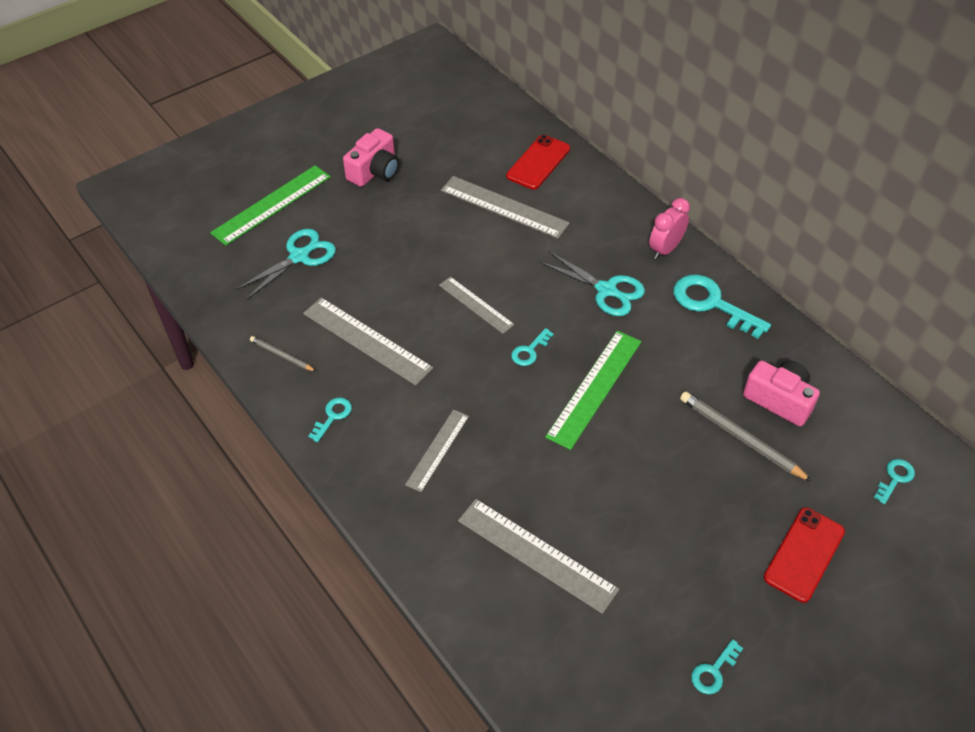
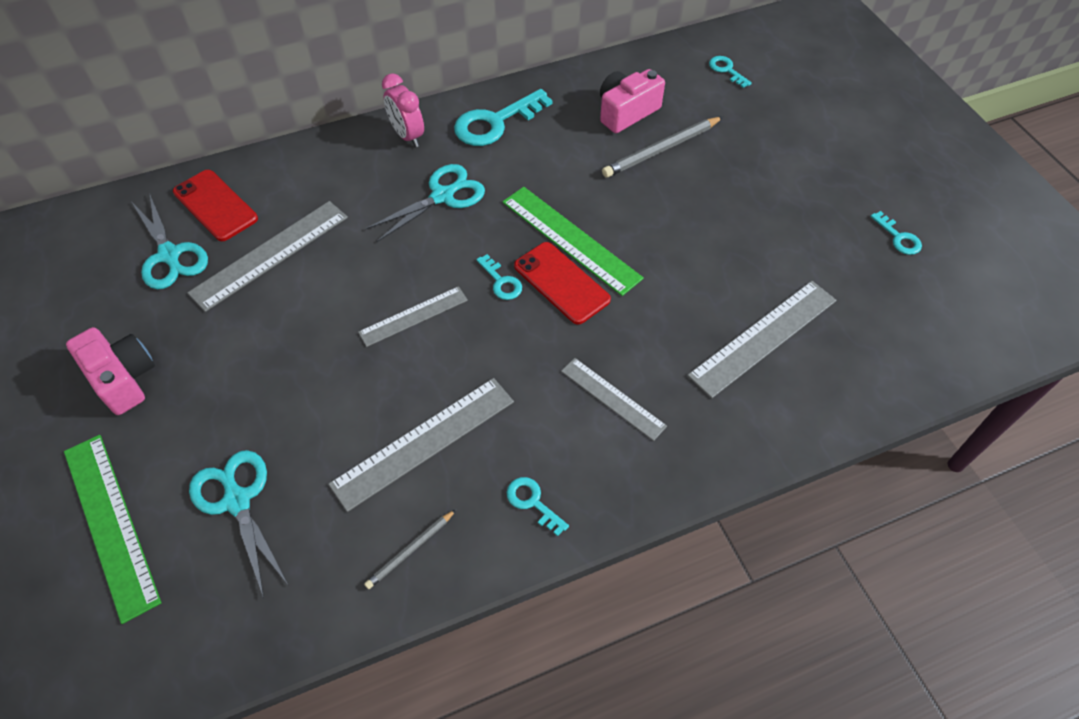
camera: 75 degrees left, 5 degrees up
red phone [764,508,845,603] -> red phone moved to [514,242,611,325]
none -> turquoise scissors [132,193,208,289]

